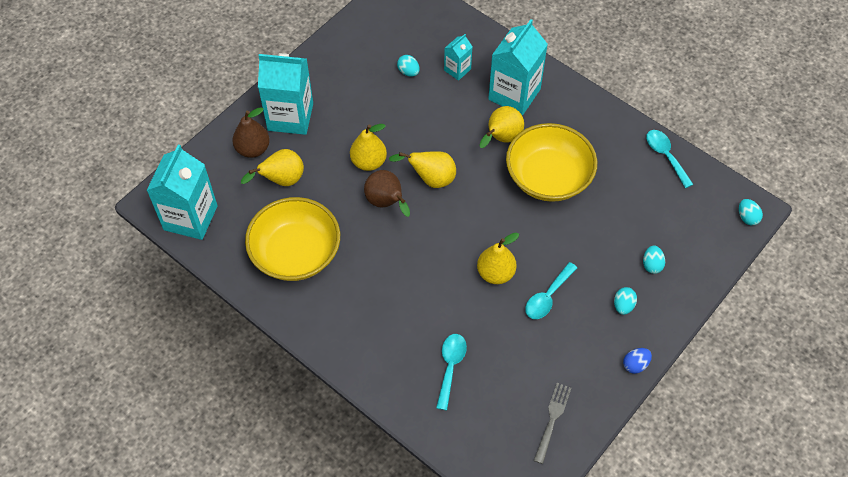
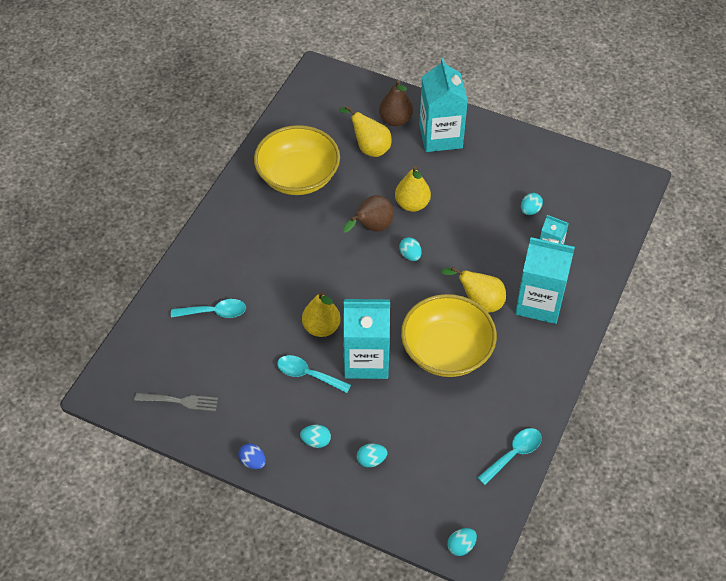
camera: 75 degrees right, 5 degrees down
turquoise carton [146,145,218,240] -> turquoise carton moved to [343,299,390,379]
yellow pear [389,151,456,188] -> turquoise egg [399,237,422,261]

